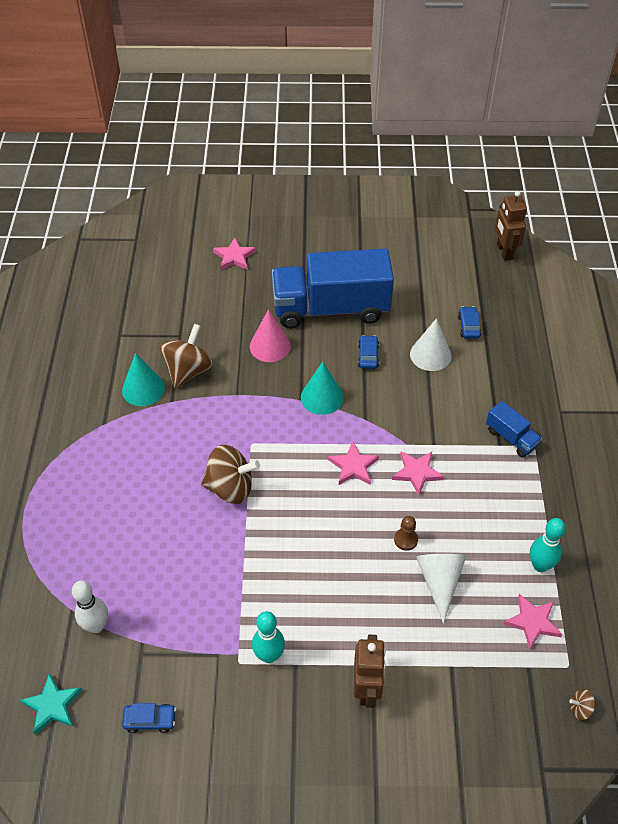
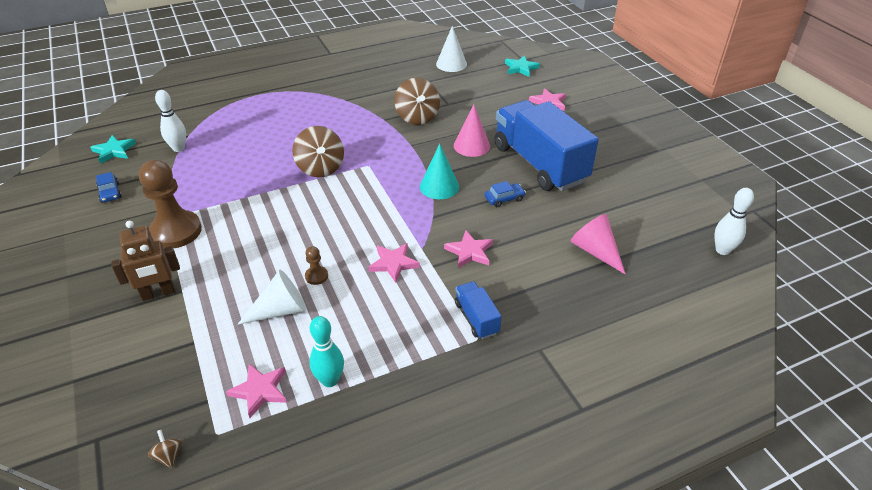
camera: 65 degrees right, 10 degrees down
turquoise cone [122,353,165,406] -> none
brown spinning top [160,324,213,389] -> brown spinning top turned 75 degrees clockwise [394,78,440,125]
turquoise bowling pin [252,611,285,663] -> brown pawn [139,160,202,248]
pink star [328,441,379,485] -> pink star moved to [444,230,493,268]
white cone [410,318,452,371] -> white cone moved to [436,26,467,72]
blue car [458,306,482,339] -> pink cone [570,214,625,274]
blue truck [486,401,542,458] -> blue truck turned 135 degrees clockwise [455,281,502,339]
brown robot [495,191,527,261] -> white bowling pin [714,188,754,255]
none -> turquoise star [505,55,540,77]

